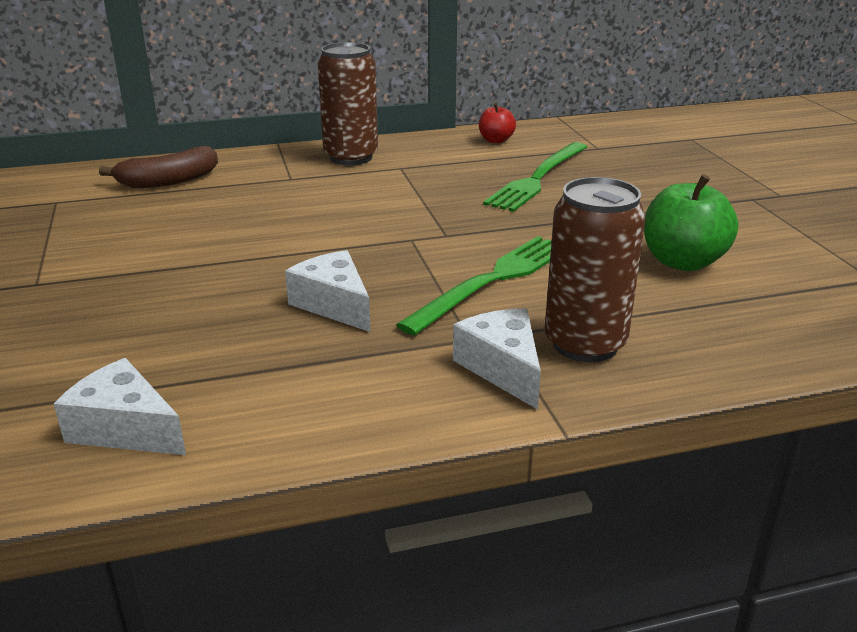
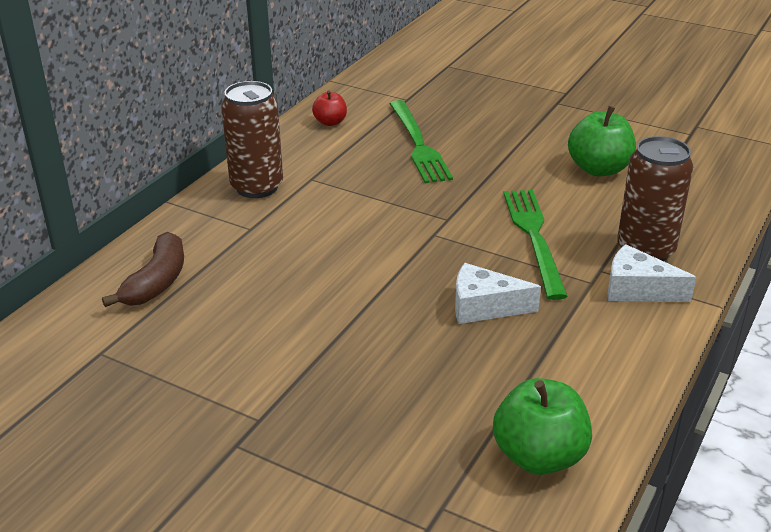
camera: 45 degrees left, 5 degrees up
white cheese [54,358,186,455] -> green apple [493,378,592,475]

